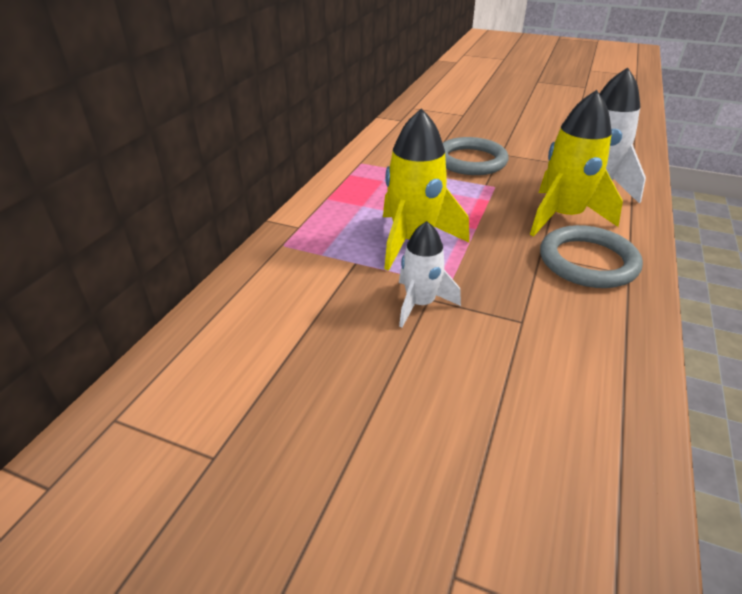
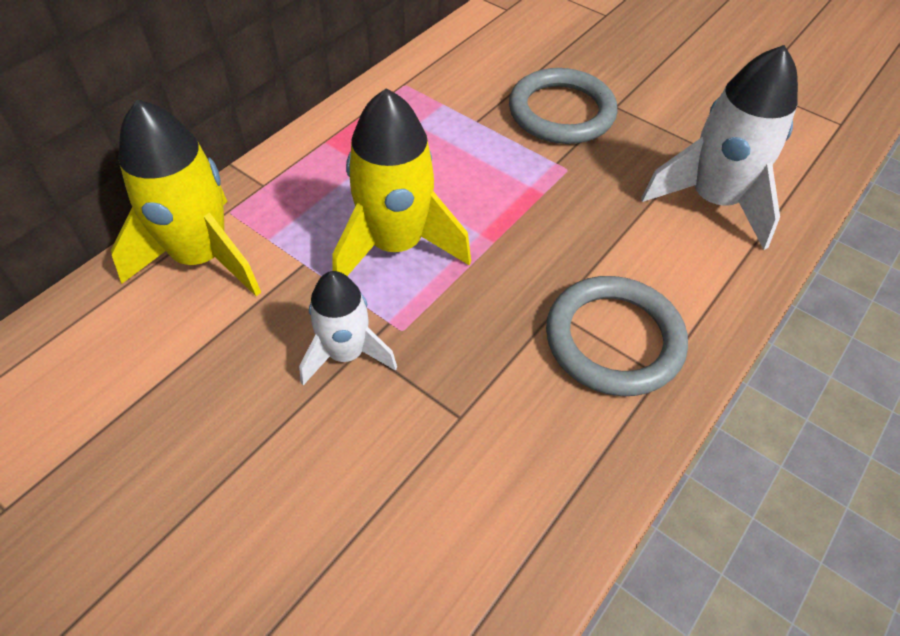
camera: 15 degrees right, 15 degrees up
yellow rocket [530,90,623,237] -> yellow rocket moved to [111,99,261,297]

